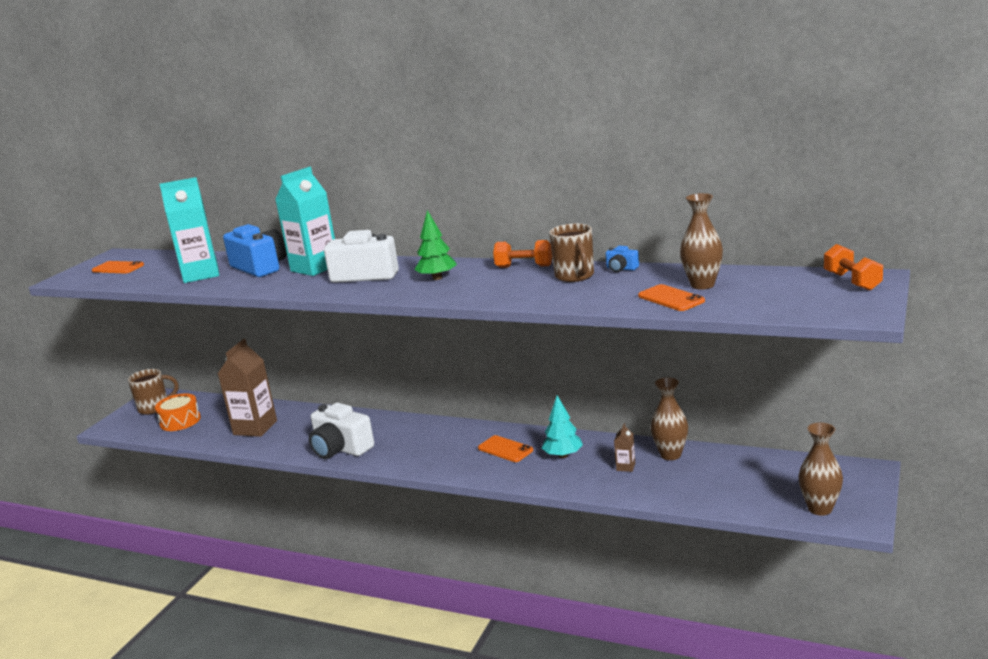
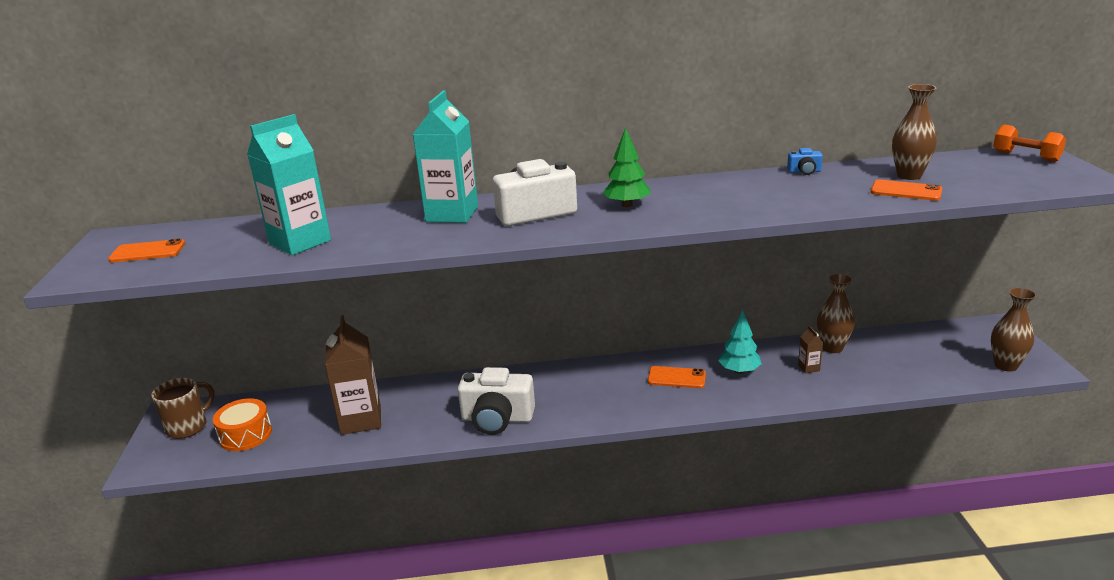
camera: 30 degrees left, 5 degrees up
blue camera [223,224,287,277] -> none
orange dumbbell [493,240,552,268] -> none
brown mug [549,224,594,282] -> none

